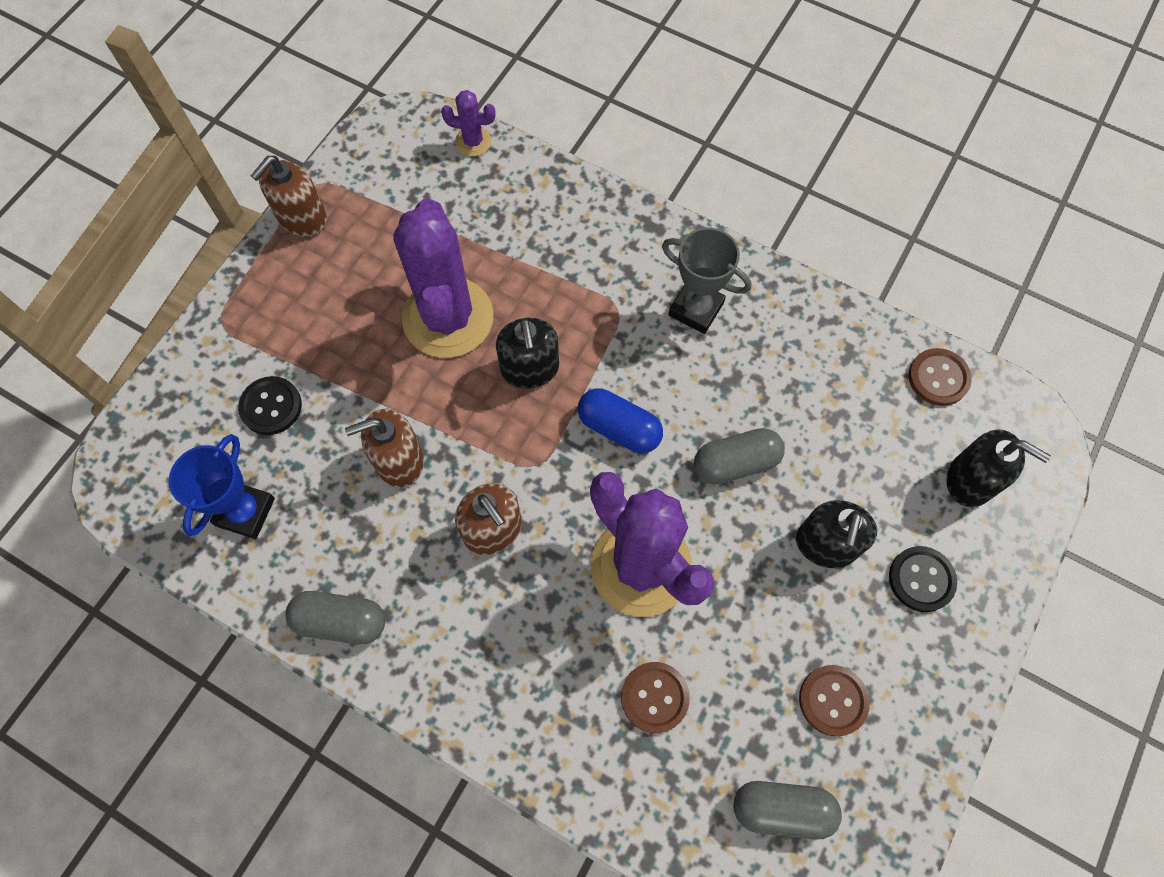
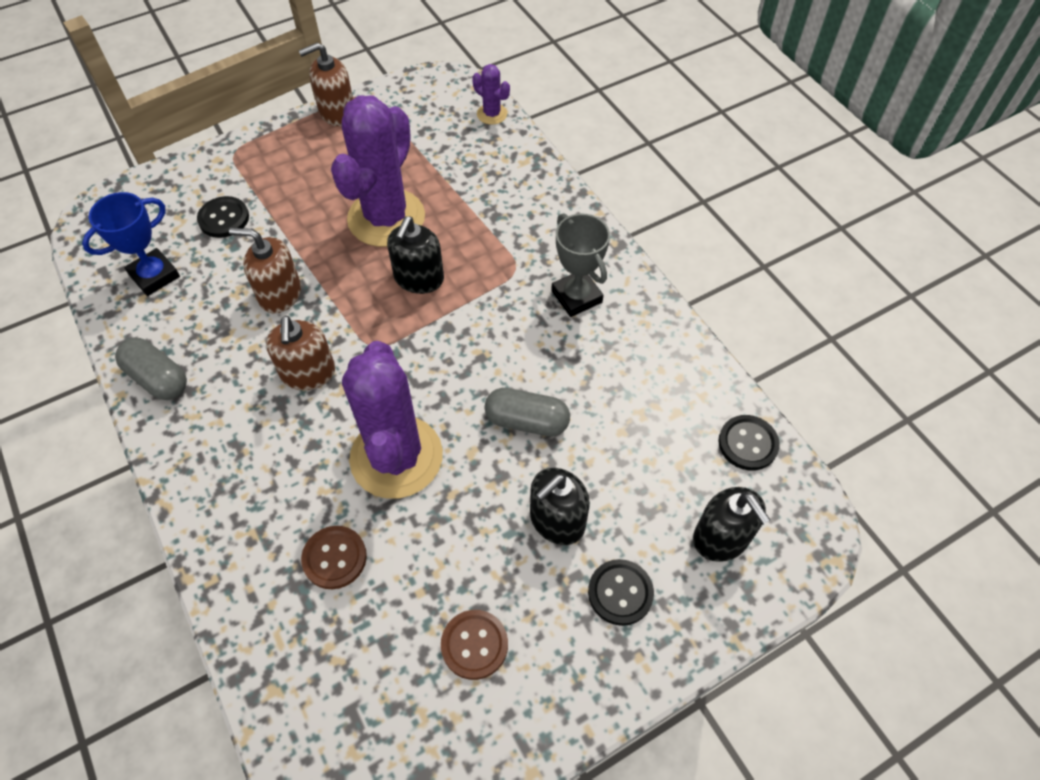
camera: 30 degrees right, 10 degrees down
blue capsule [578,389,663,453] -> none
grey capsule [734,781,842,840] -> none
brown button [909,348,972,406] -> black button [718,415,780,471]

